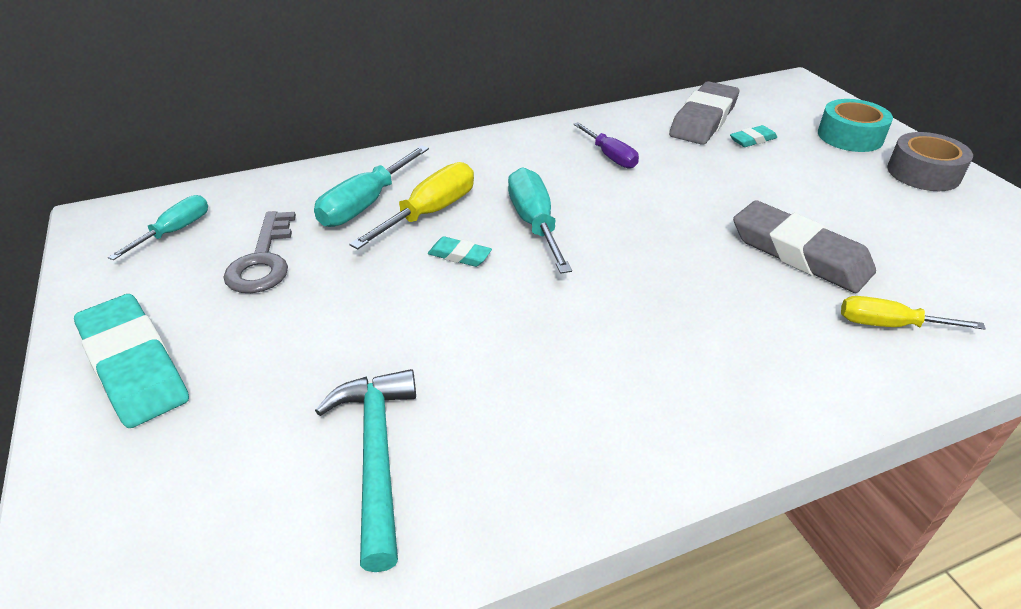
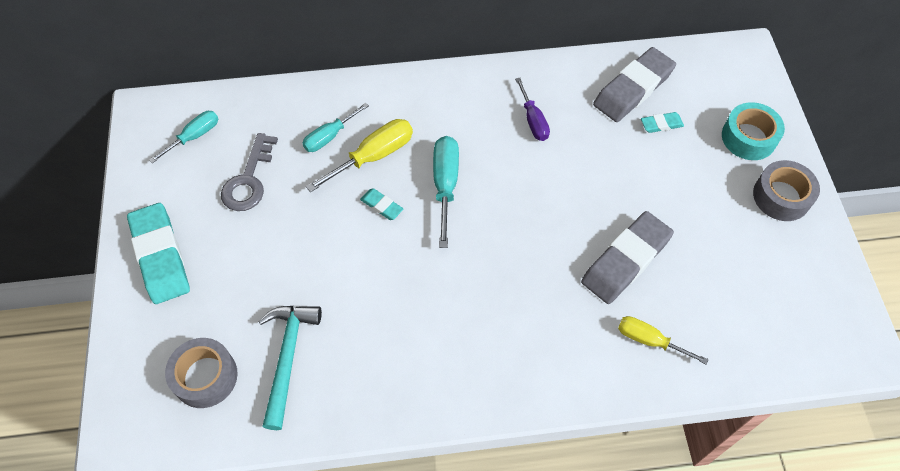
camera: 15 degrees right, 20 degrees up
turquoise screwdriver [314,145,429,227] -> turquoise screwdriver [302,103,369,152], size x0.66
grey eraser [733,200,876,293] -> grey eraser turned 75 degrees clockwise [581,211,674,304]
none -> grey tape [165,338,238,408]

